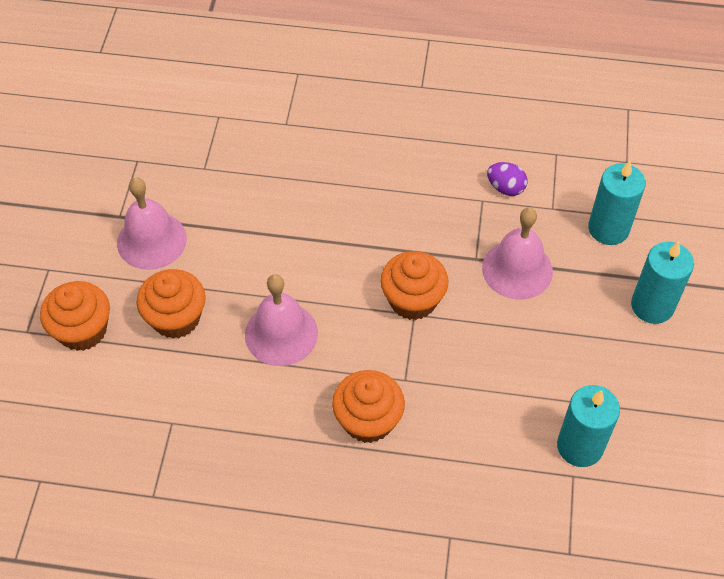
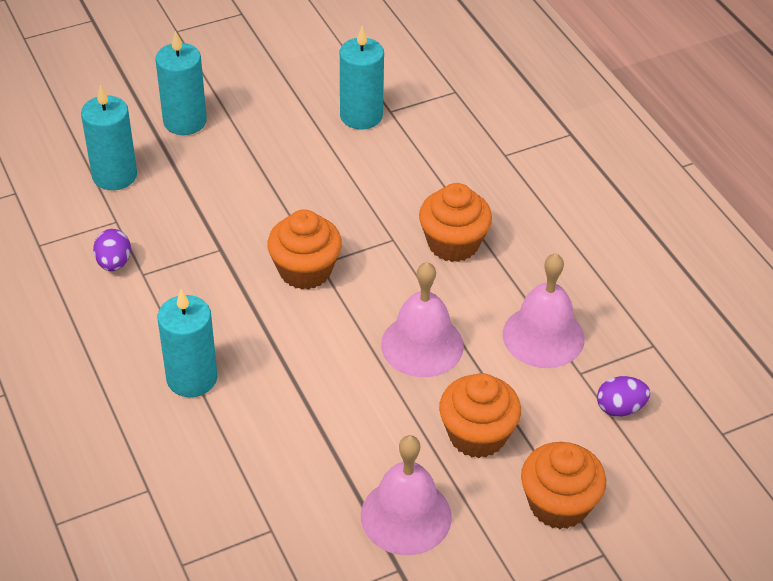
camera: 125 degrees left, 10 degrees down
pink bell [482,208,553,300] -> pink bell moved to [503,253,585,368]
none -> turquoise candle [158,289,217,397]
none -> purple egg [597,376,650,417]

